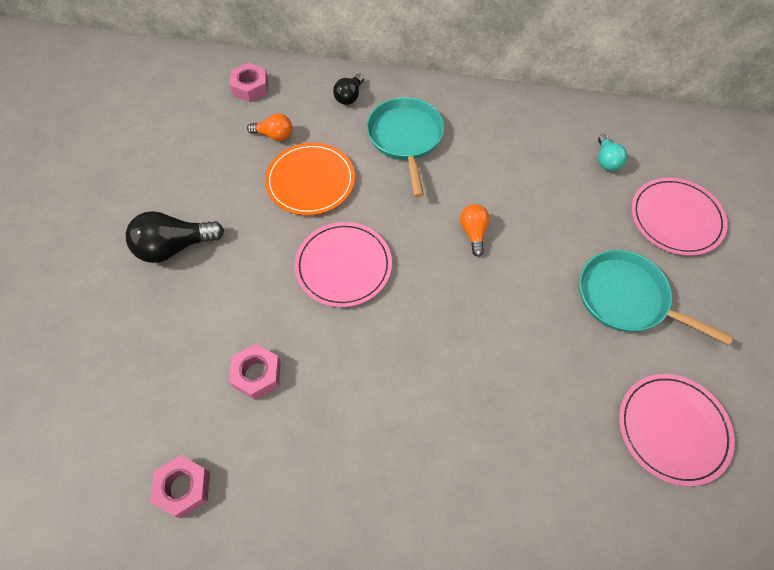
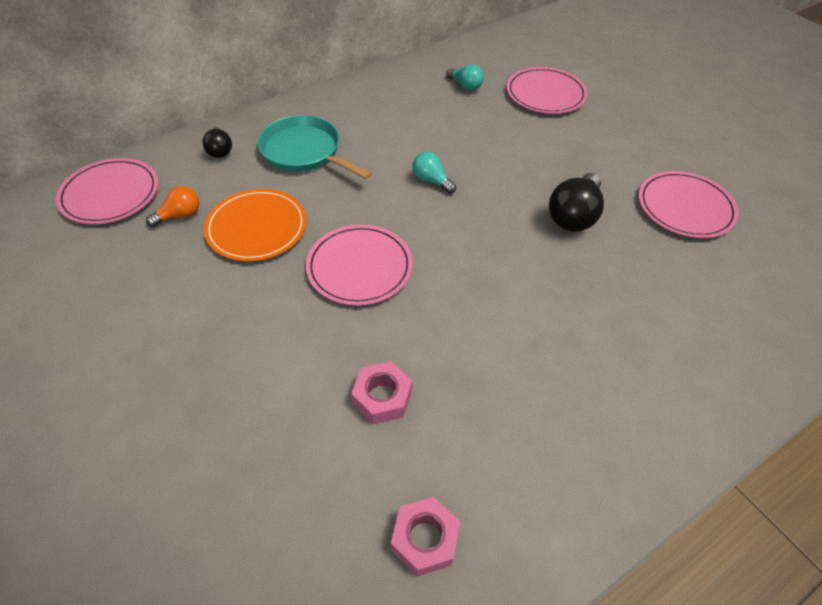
camera: 45 degrees left, 10 degrees down
black light bulb [126,211,224,263] -> black light bulb moved to [549,173,604,232]
pink nut [230,63,268,102] -> pink plate [56,158,158,224]
orange light bulb [460,204,490,257] -> turquoise light bulb [412,152,456,193]
turquoise pan [579,250,734,345] -> none

